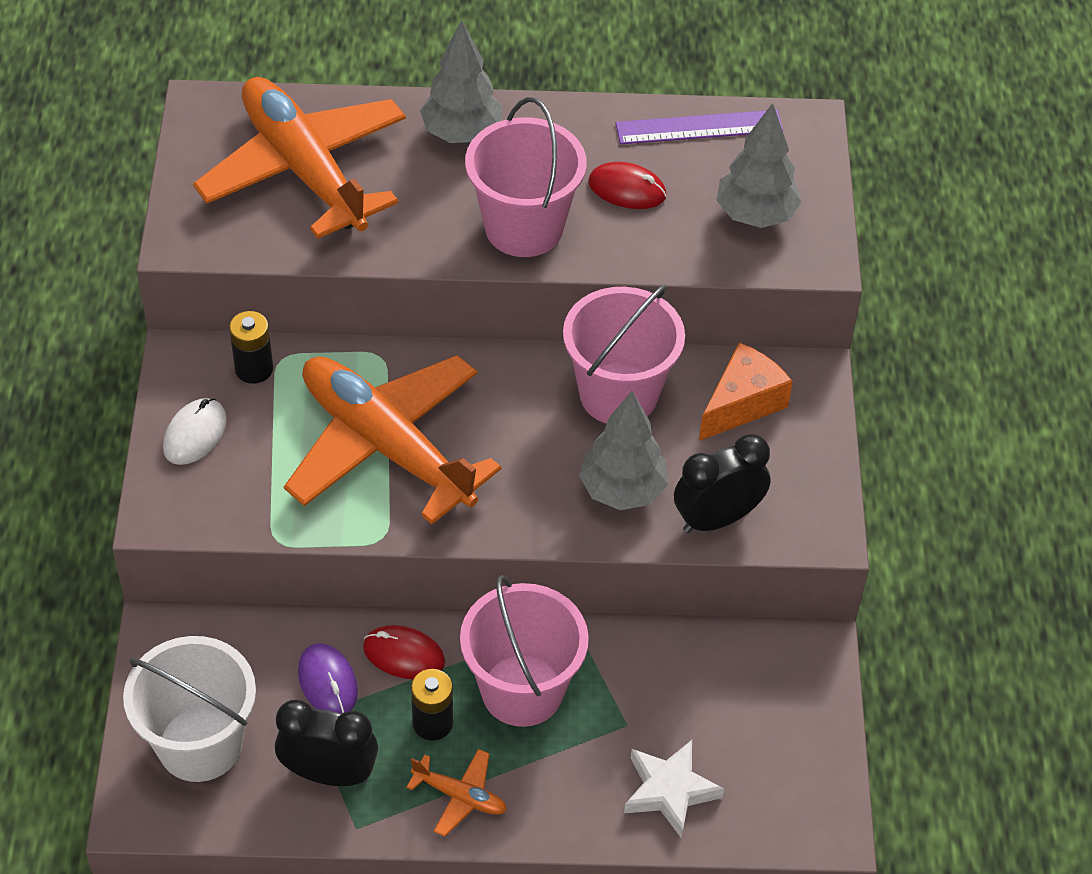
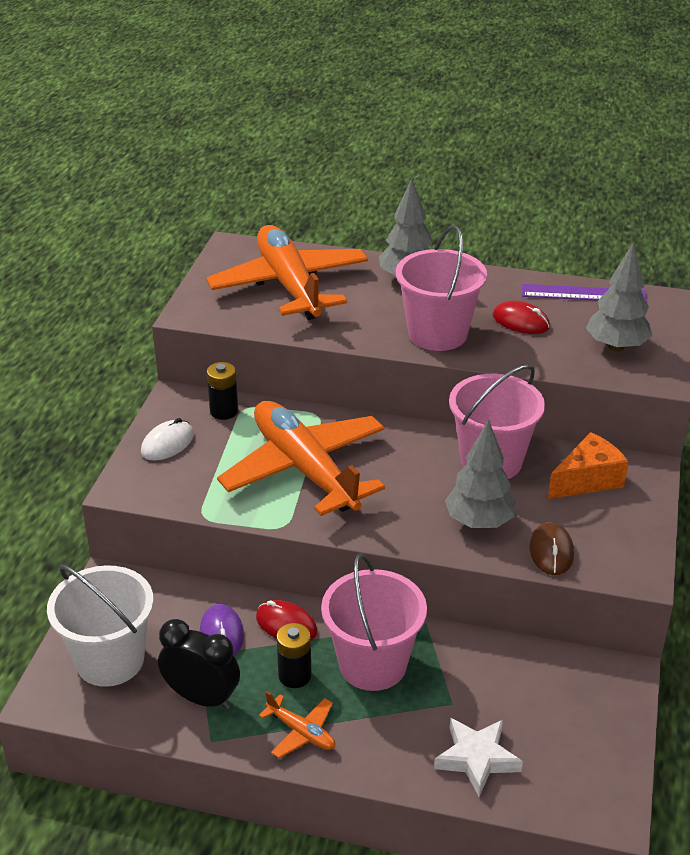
camera: 15 degrees right, 15 degrees down
black clock [674,434,770,533] -> brown mouse [530,522,574,575]

